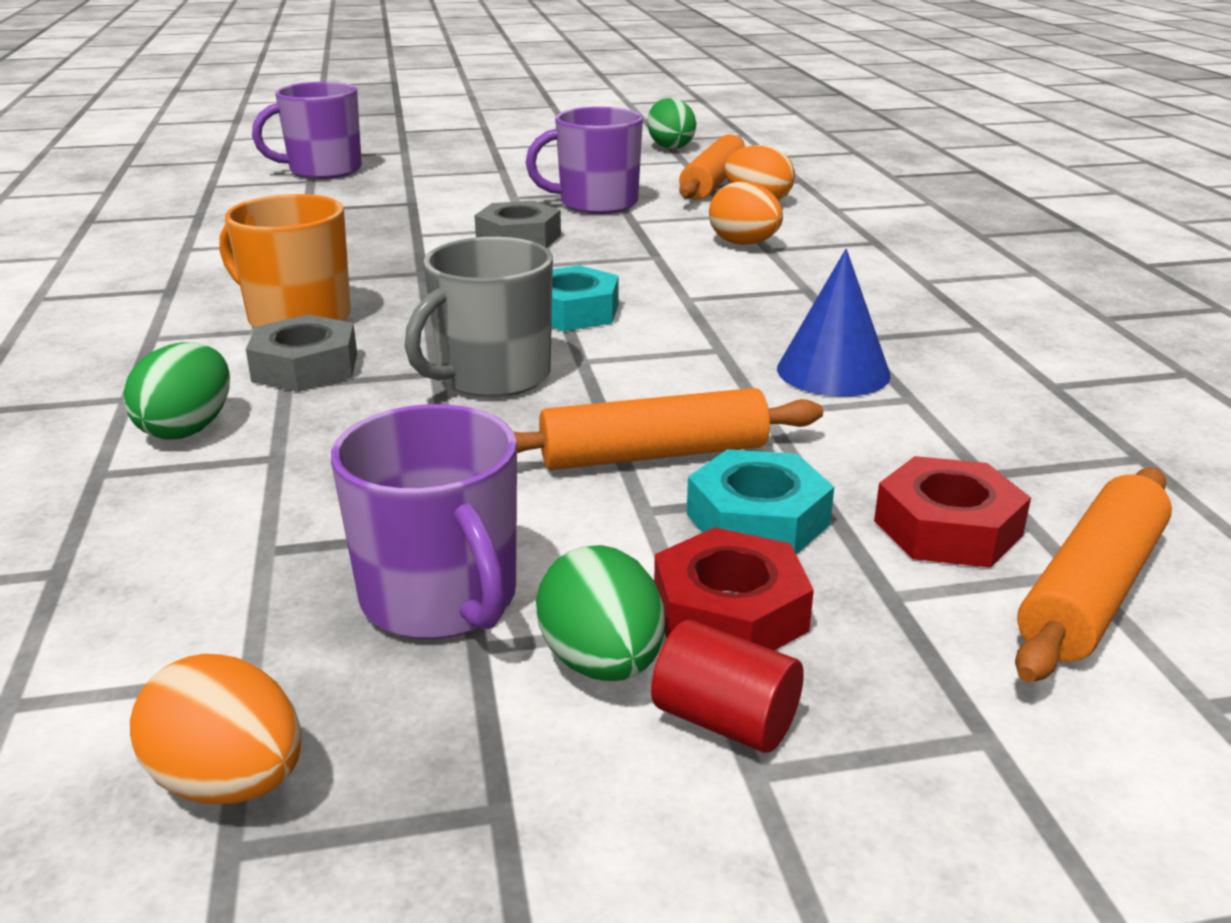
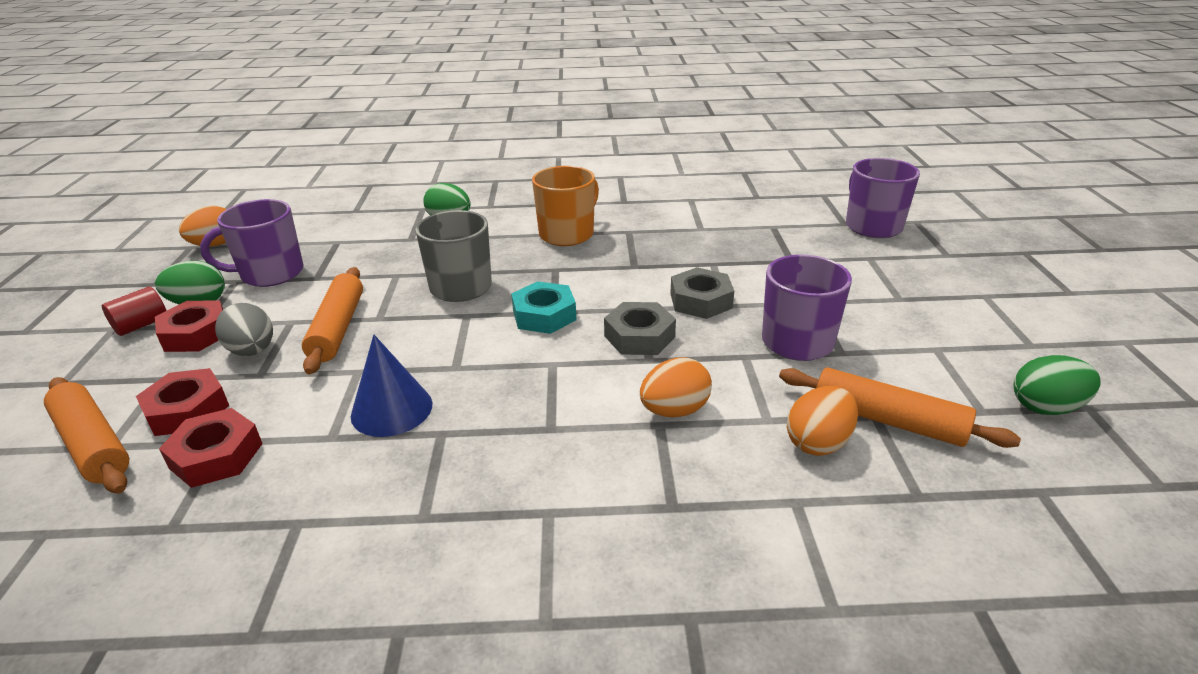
camera: 100 degrees right, 5 degrees up
grey nut [246,314,357,392] -> grey nut moved to [604,302,676,355]
turquoise nut [687,449,834,555] -> grey egg [215,303,273,356]
none -> red nut [159,408,262,488]

